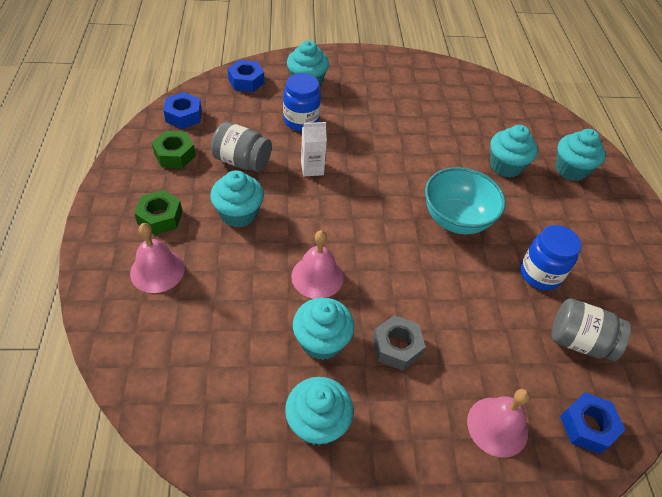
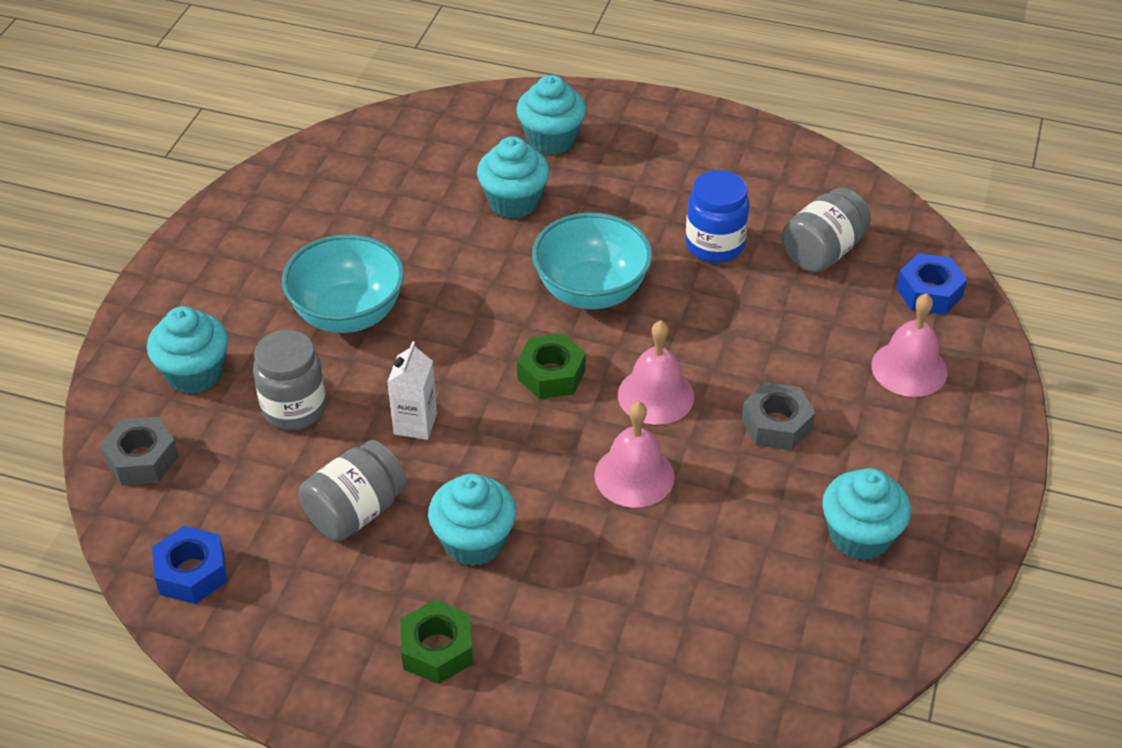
camera: 65 degrees left, 5 degrees down
pink bell [130,223,185,293] -> pink bell moved to [618,320,694,425]
green nut [152,131,196,168] -> green nut moved to [517,334,586,399]
blue nut [228,60,265,92] -> grey nut [100,417,179,485]
blue jar [283,73,321,131] -> grey jar [253,330,326,430]
turquoise cupcake [293,298,354,360] -> none
none -> turquoise bowl [282,234,404,333]

